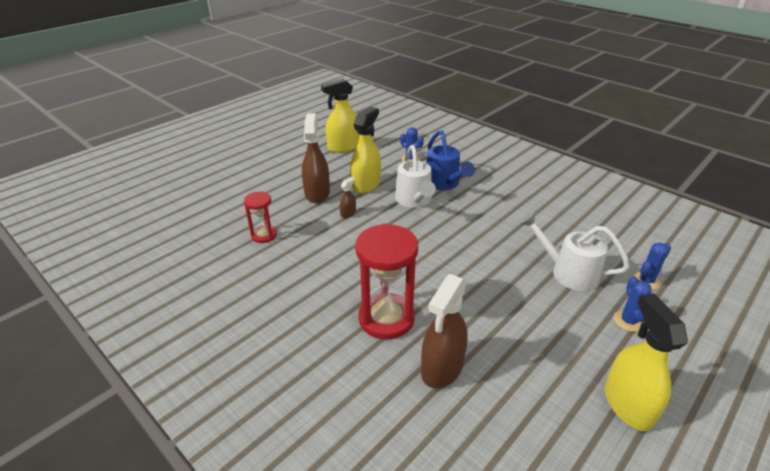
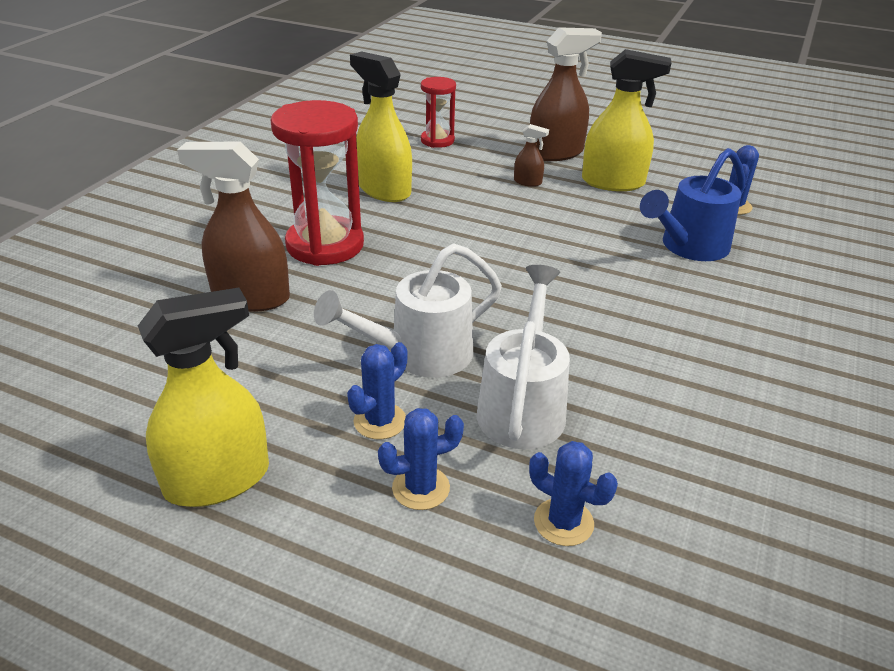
camera: 70 degrees right, 0 degrees up
yellow spray bottle [321,78,360,153] -> yellow spray bottle moved to [350,51,412,202]
white watering can [395,145,436,208] -> white watering can moved to [314,243,502,378]
none -> blue cactus [347,342,408,440]

